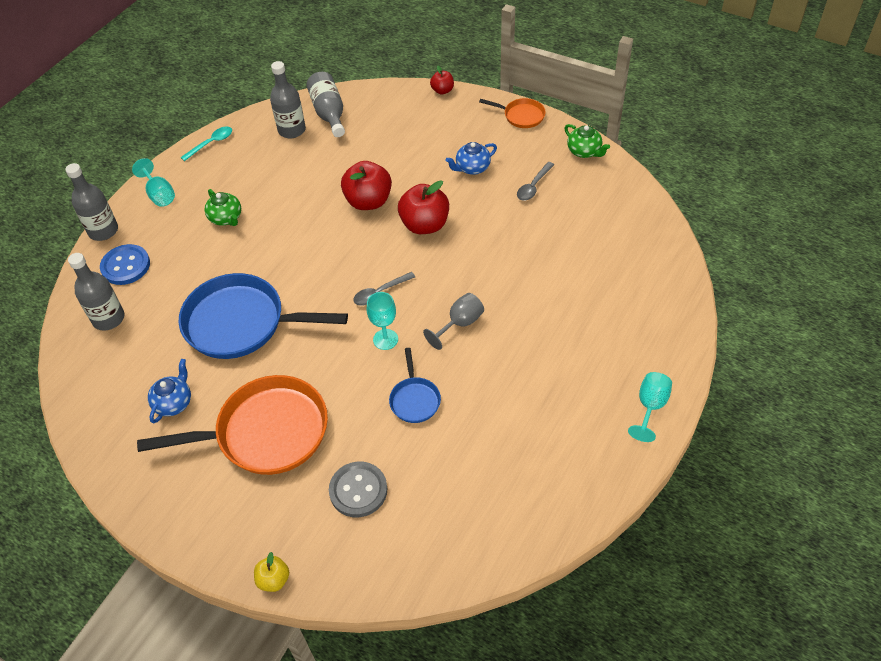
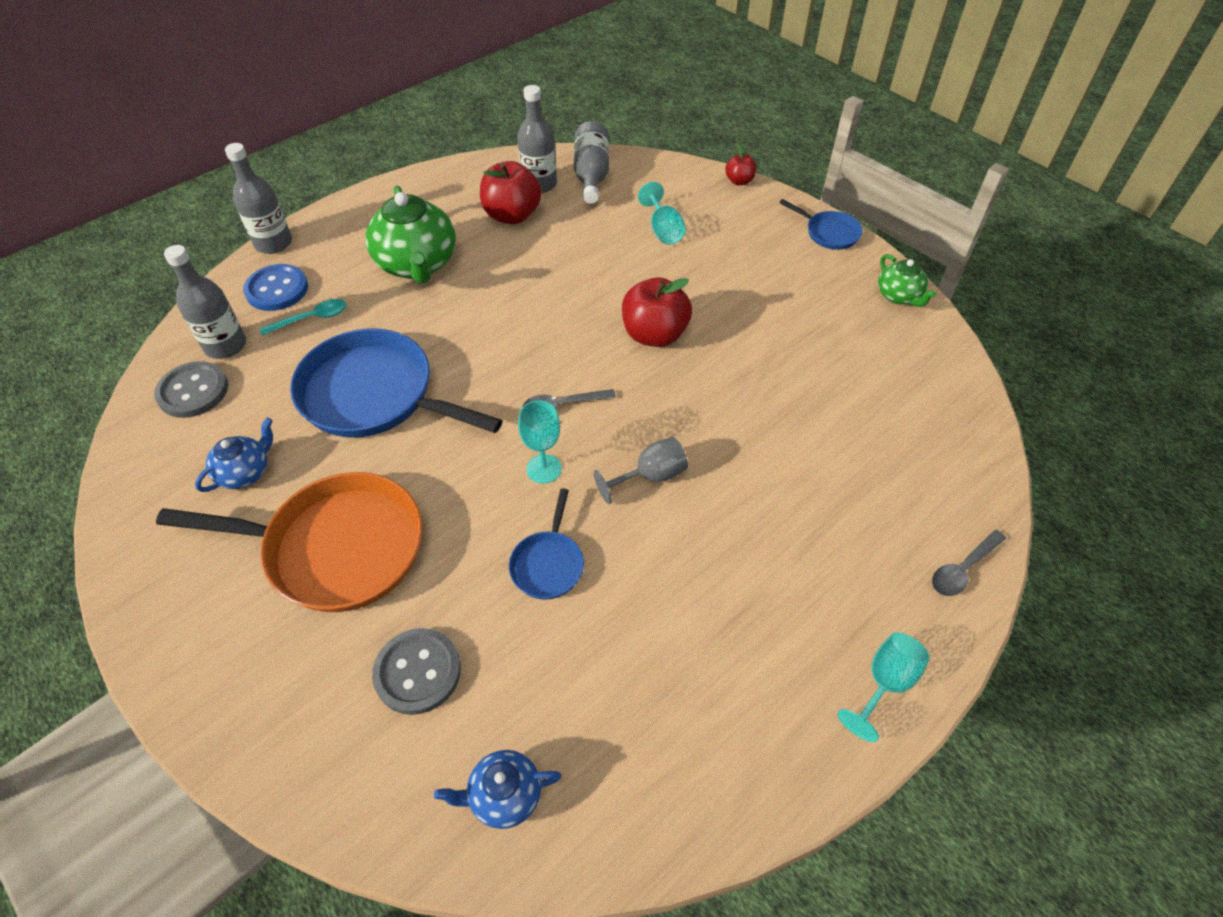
camera: 15 degrees right, 0 degrees up
turquoise goblet [132,158,175,207] -> turquoise goblet moved to [638,182,686,245]
turquoise spoon [180,126,232,161] -> turquoise spoon moved to [260,299,346,336]
green teapot [204,189,241,226] -> green teapot [365,186,456,284], size x1.88
yellow apple [254,552,289,592] -> none
red apple [341,161,392,210] -> red apple moved to [480,161,541,224]
blue teapot [446,142,497,175] -> blue teapot moved to [434,750,561,829]
orange pan [479,98,546,128] -> blue pan [779,199,863,250]
grey spoon [517,162,554,201] -> grey spoon moved to [932,530,1006,596]
none -> grey button [154,361,228,418]

